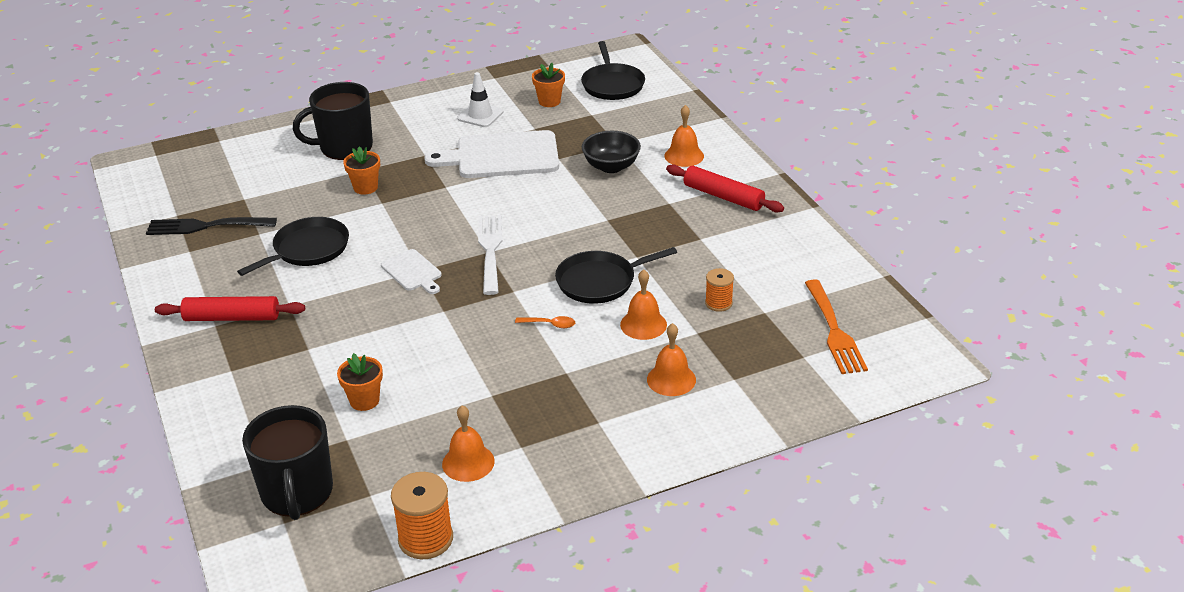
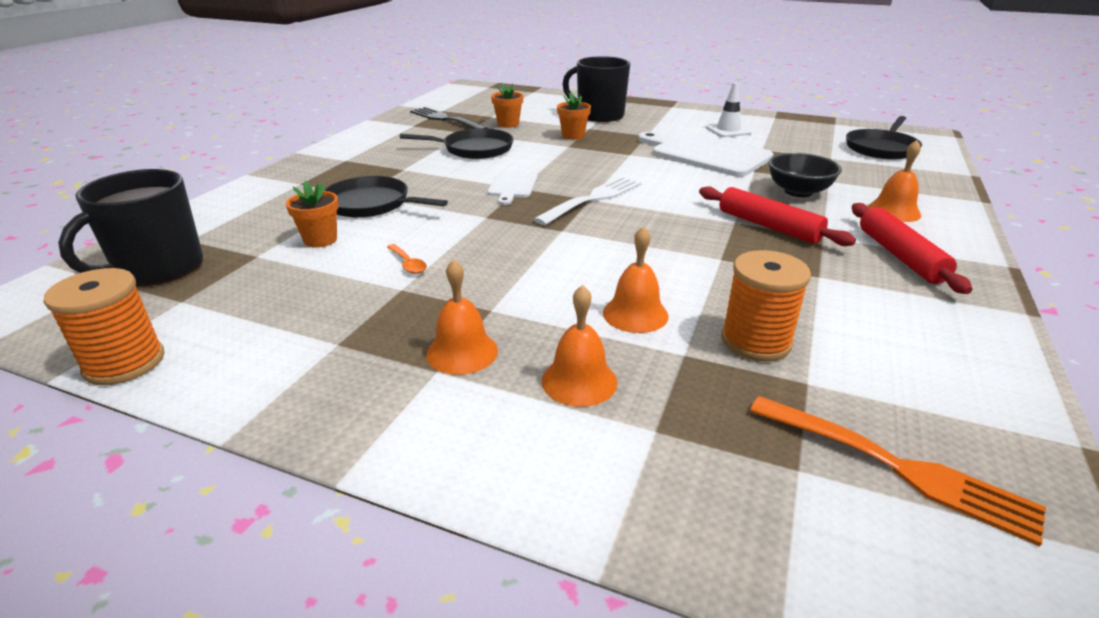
camera: 45 degrees right, 5 degrees down
red rolling pin [155,296,305,321] -> red rolling pin moved to [699,186,856,246]
orange bell [442,405,495,482] -> orange bell moved to [426,259,498,375]
orange spoon [515,316,575,328] -> orange spoon moved to [387,244,427,274]
orange flower pot [532,63,565,107] -> orange flower pot moved to [491,83,523,128]
black pan [555,247,677,304] -> black pan moved to [324,176,448,218]
orange spool [705,268,734,312] -> orange spool [721,250,811,362], size x1.66
orange fork [805,279,868,374] -> orange fork turned 90 degrees counterclockwise [750,396,1046,547]

